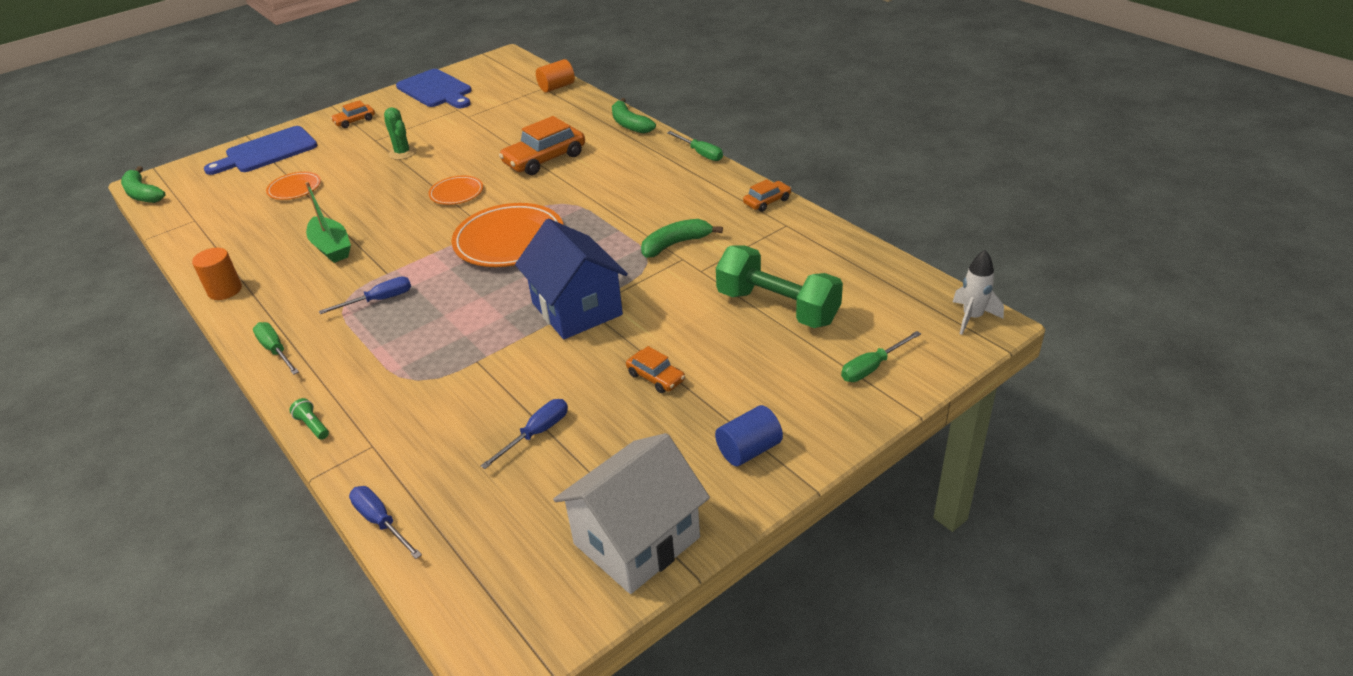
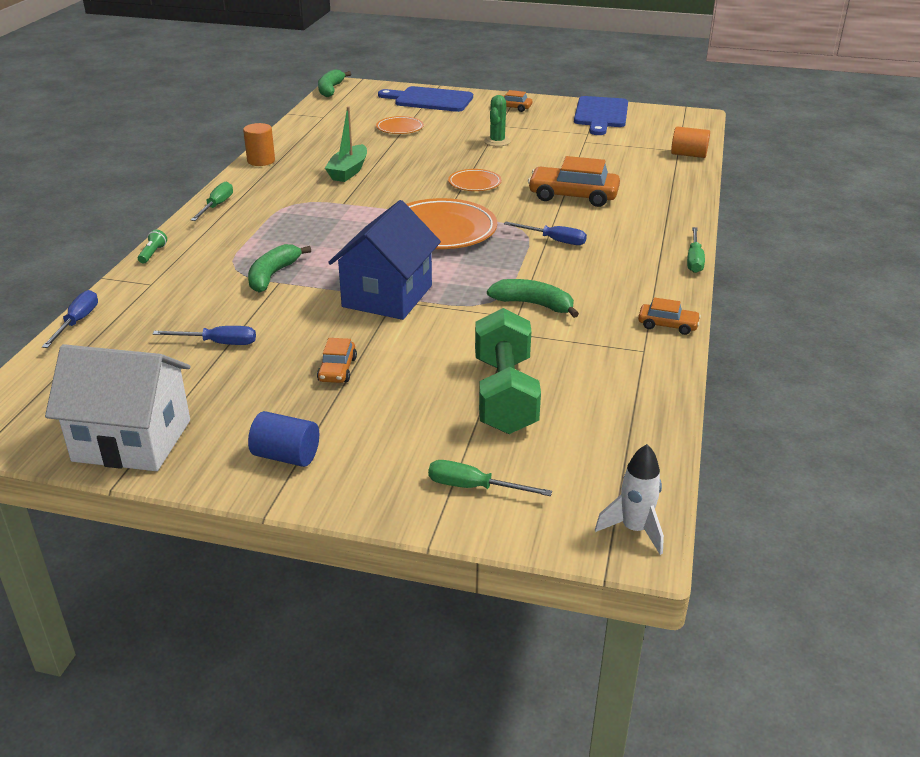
camera: 50 degrees right, 5 degrees down
blue screwdriver [319,277,411,314] -> blue screwdriver moved to [504,222,587,245]
green banana [612,98,656,133] -> green banana moved to [248,244,311,293]

